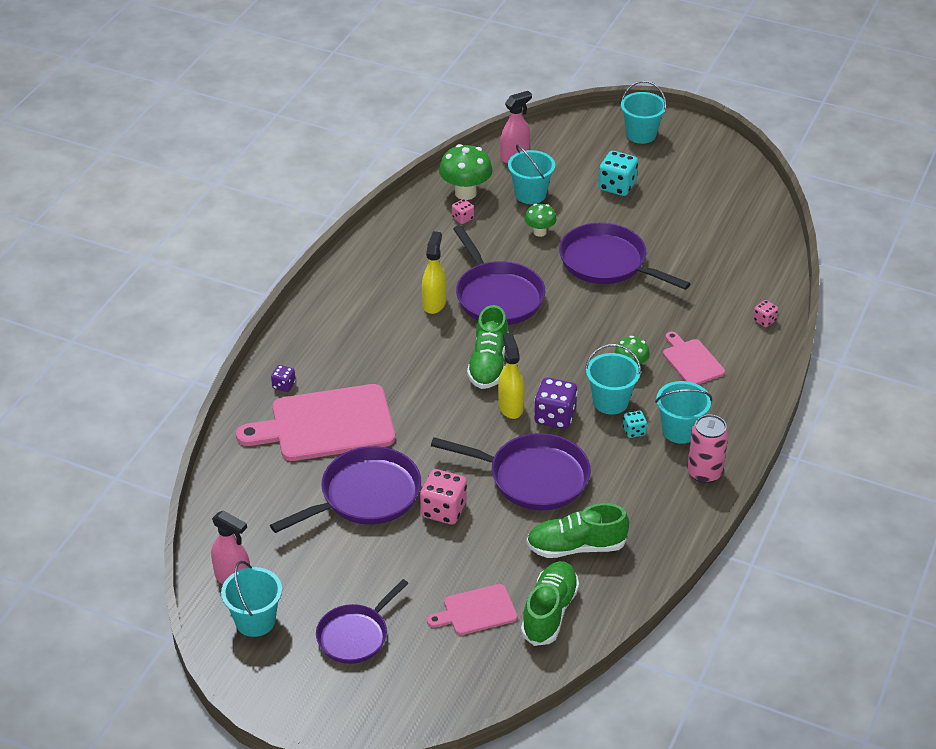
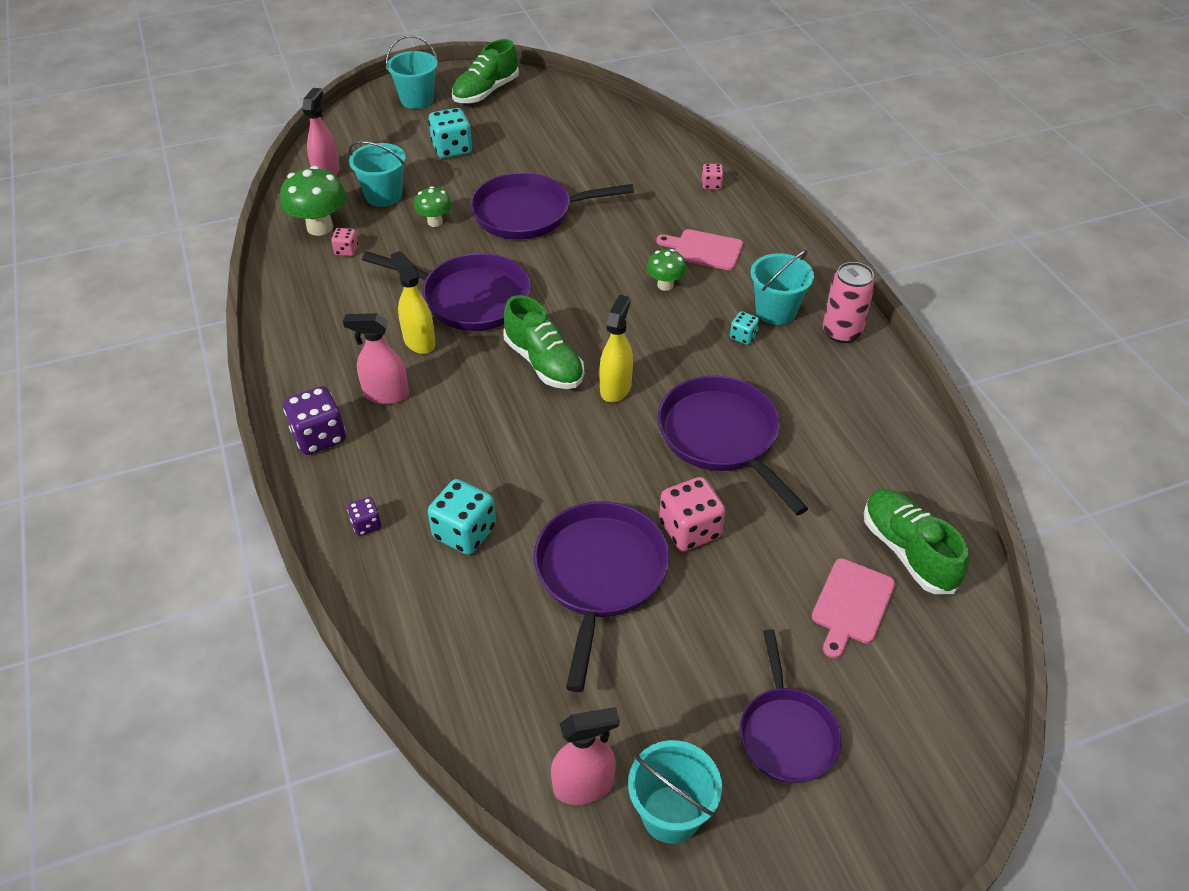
camera: 45 degrees left, 5 degrees up
pink cutting board [236,384,395,461] -> turquoise dice [428,479,496,555]
purple pan [431,433,591,510] -> purple pan turned 90 degrees counterclockwise [657,376,809,515]
yellow spray bottle [498,333,524,419] -> yellow spray bottle turned 75 degrees clockwise [599,295,633,403]
green shoe [526,503,629,558] -> green shoe moved to [452,39,519,103]
purple dice [534,378,578,429] -> purple dice moved to [283,386,346,455]
turquoise bucket [585,344,641,415] -> none
none -> pink spray bottle [343,313,409,404]

